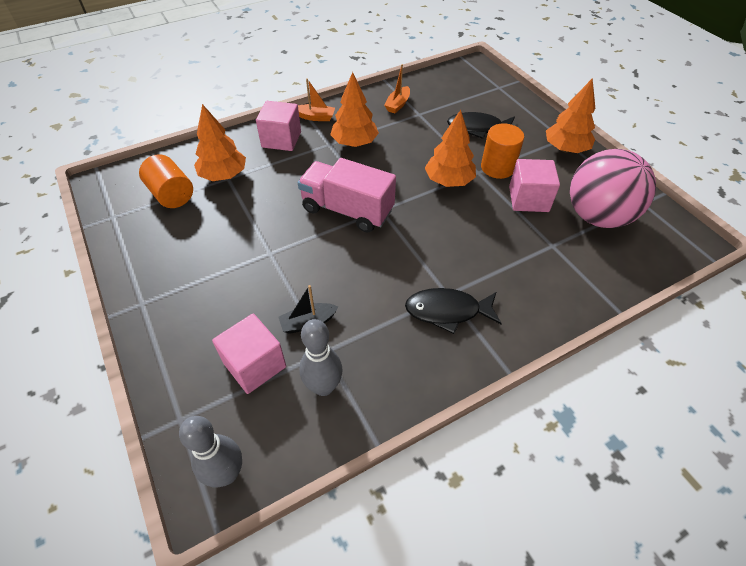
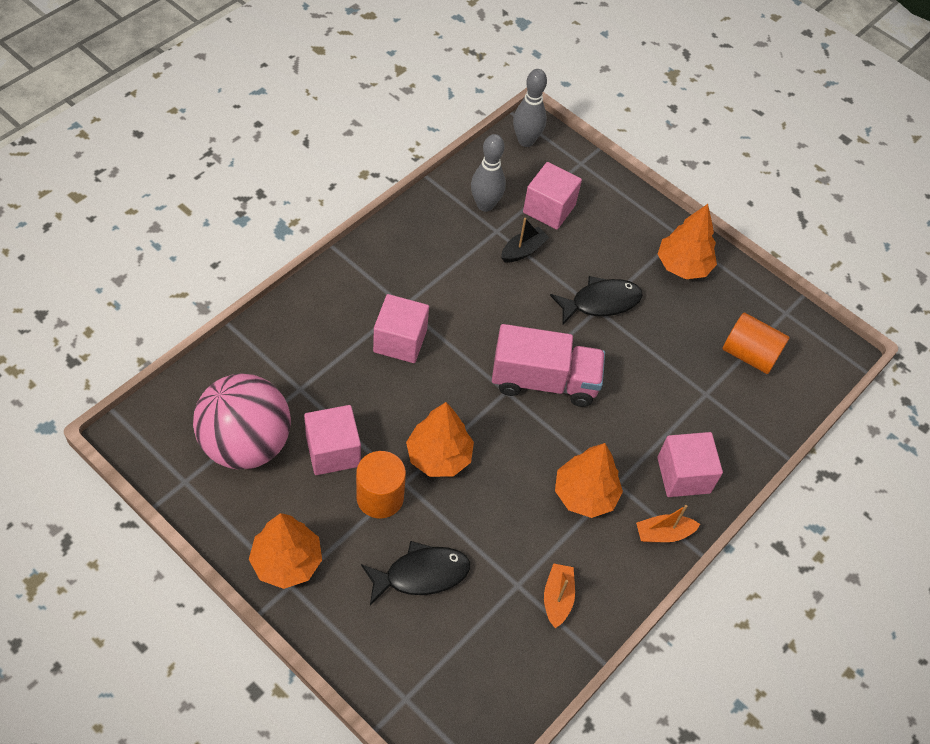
camera: 155 degrees right, 5 degrees up
orange tree [194,104,246,181] -> orange tree moved to [658,204,717,279]
black fish [405,288,502,334] -> black fish moved to [550,276,643,325]
none -> pink cube [373,294,429,363]

